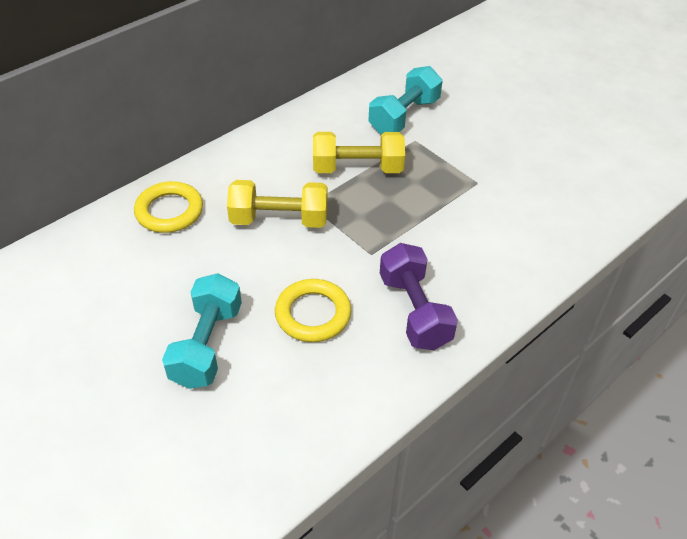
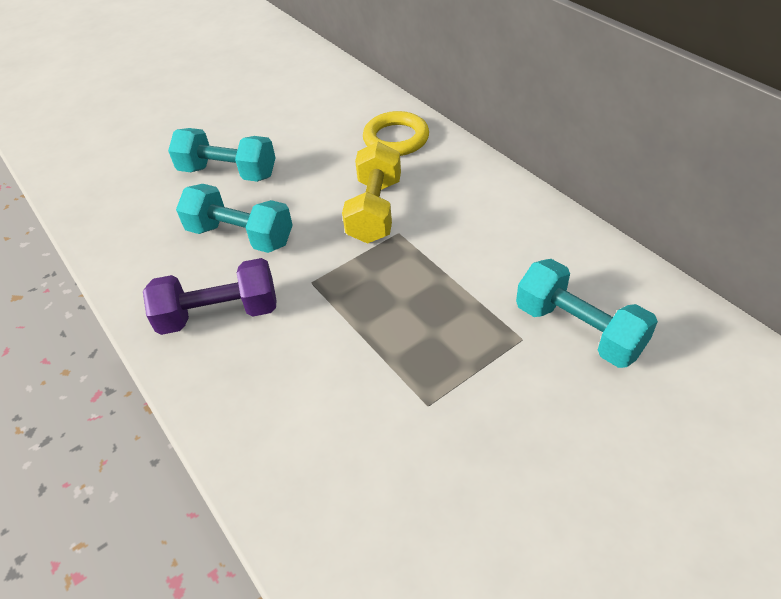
camera: 100 degrees right, 0 degrees up
yellow ring [275,279,351,342] -> turquoise dumbbell [176,184,293,253]
yellow dumbbell [313,132,405,173] -> none

